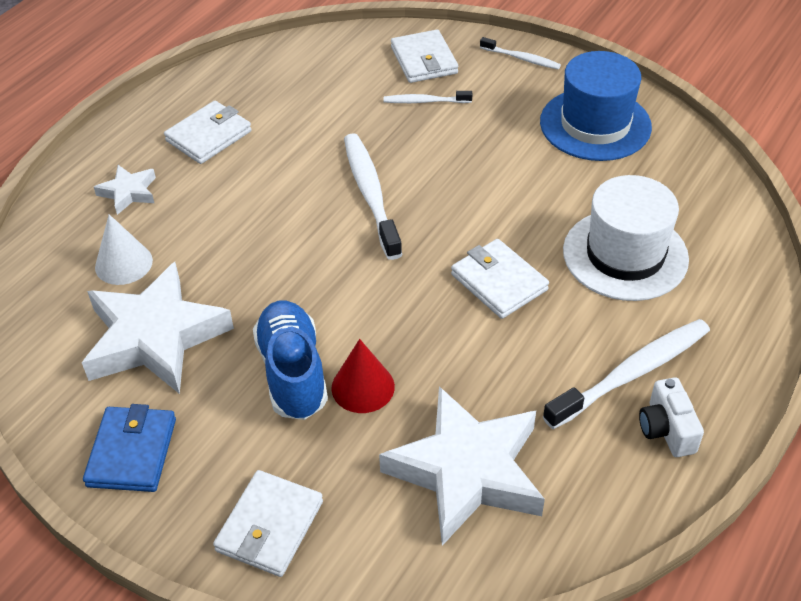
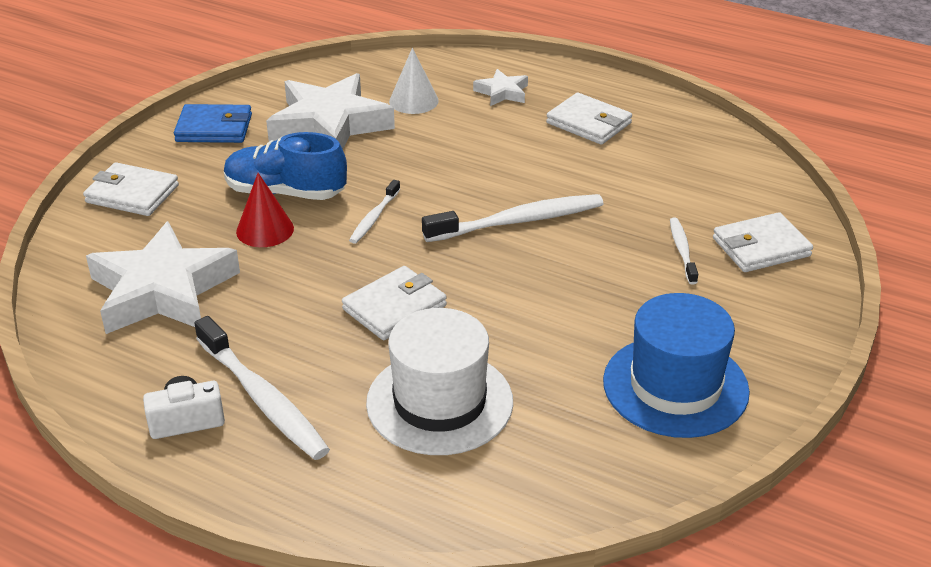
camera: 85 degrees right, 10 degrees down
blue shoe [253,300,328,420] -> blue shoe turned 150 degrees counterclockwise [224,132,347,200]
white toothbrush [480,37,561,70] -> white toothbrush moved to [349,180,400,244]

